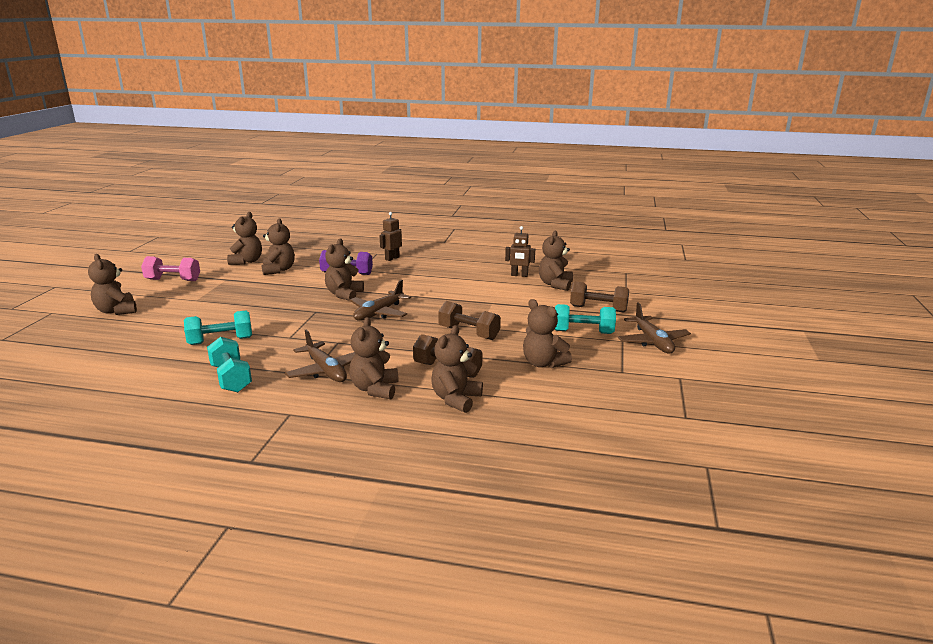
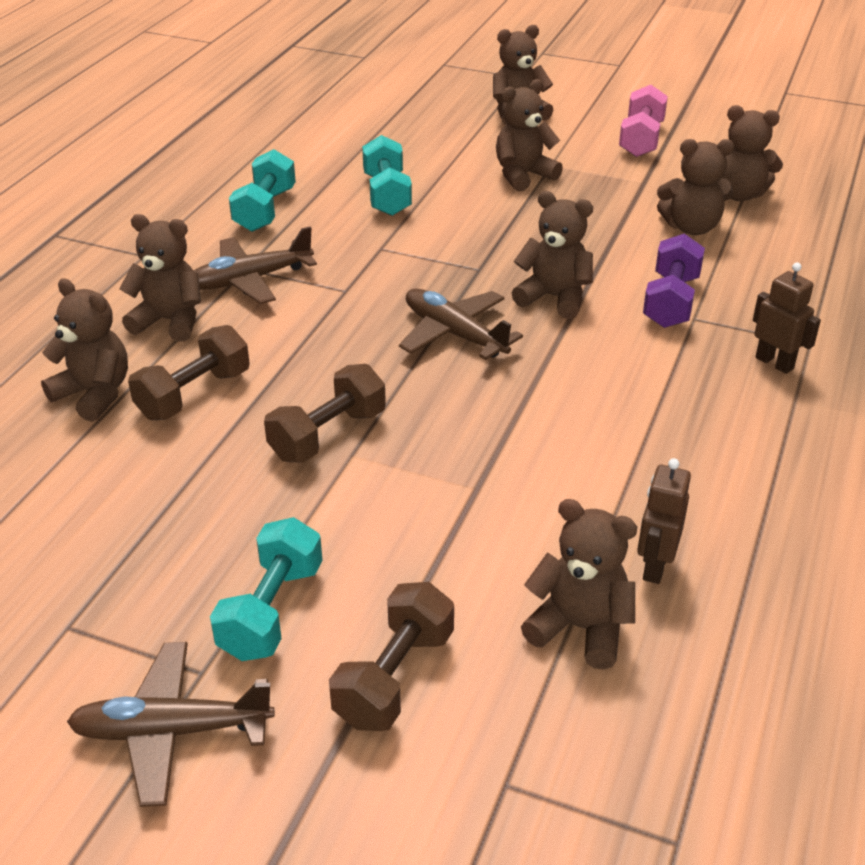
camera: 100 degrees right, 15 degrees up
turquoise dumbbell [207,337,252,392] -> turquoise dumbbell turned 60 degrees counterclockwise [229,149,296,232]
brown teddy bear [523,299,572,368] -> brown teddy bear moved to [496,79,563,191]

